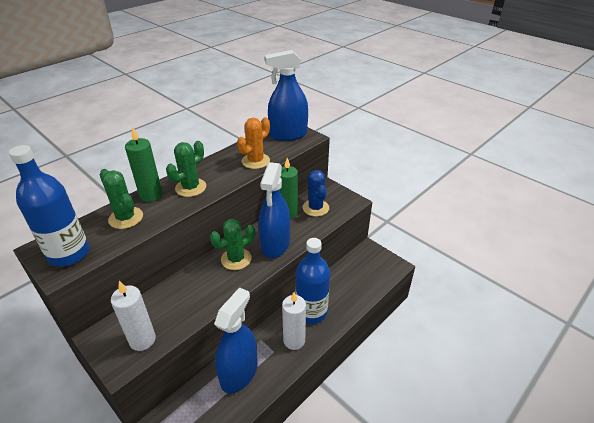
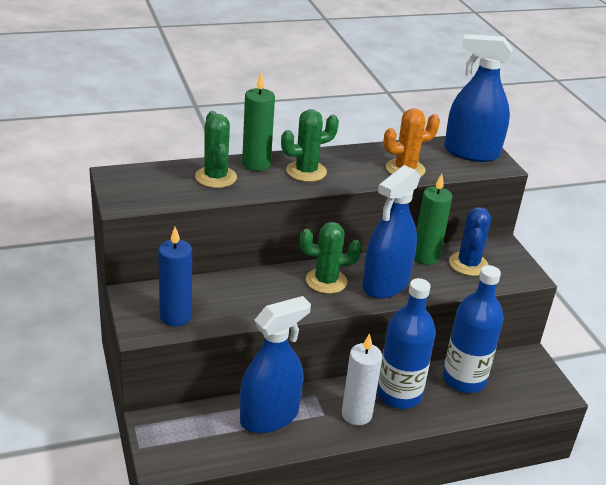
camera: 25 degrees right, 5 degrees down
blue bottle [9,145,89,267] -> blue bottle moved to [443,265,504,393]
white candle [111,281,156,351] -> blue candle [158,227,192,327]

